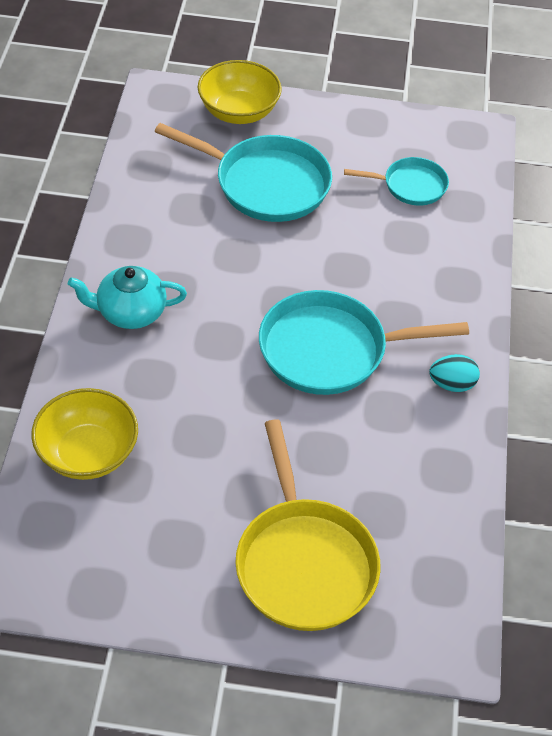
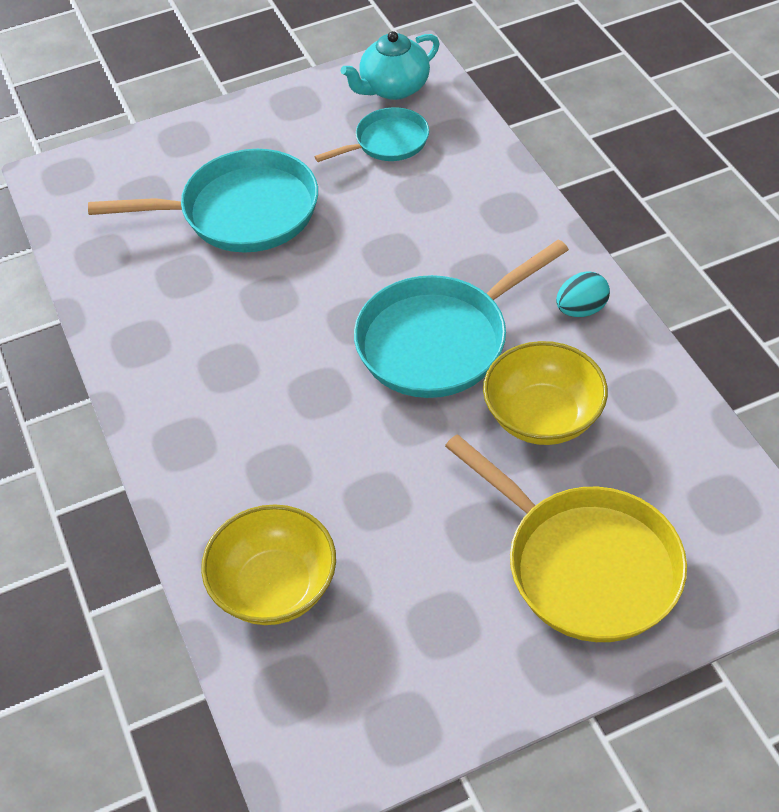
camera: 25 degrees left, 0 degrees up
turquoise teapot [68,266,187,329] -> turquoise teapot moved to [341,31,439,100]
yellow bowl [198,60,282,124] -> yellow bowl moved to [483,341,608,445]

